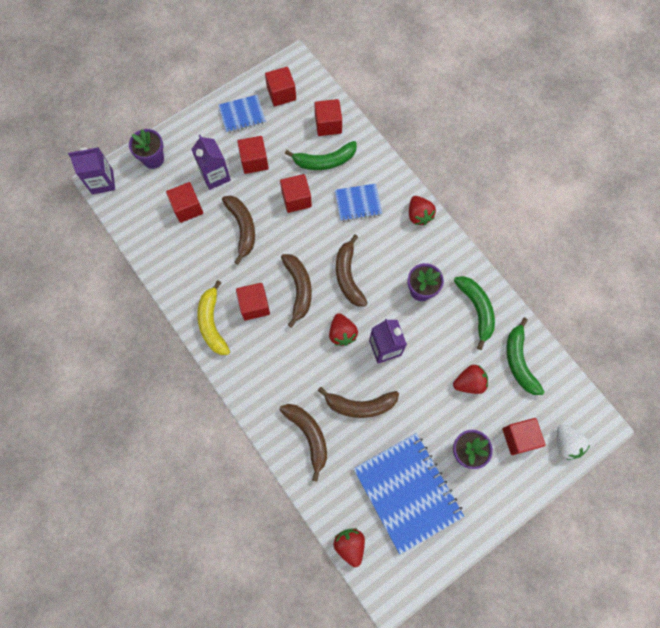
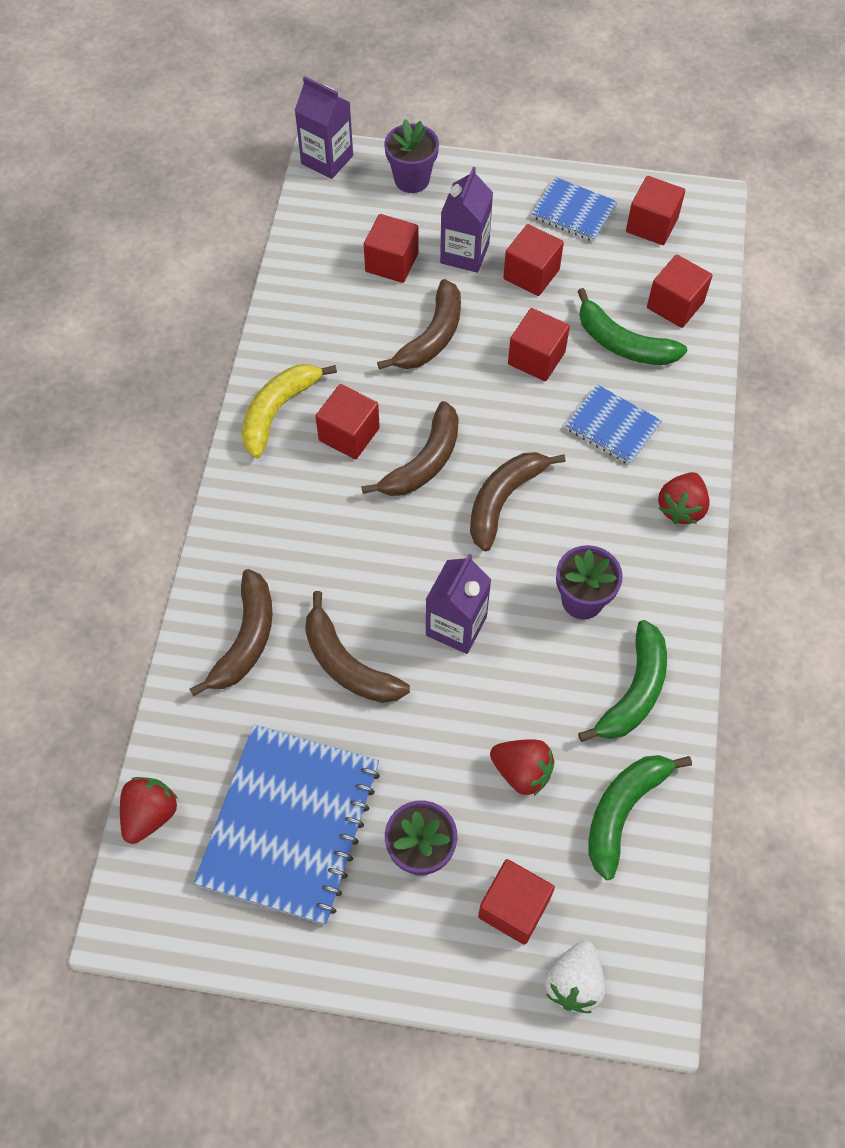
camera: 45 degrees right, 10 degrees down
red strawberry [329,313,358,346] -> none

